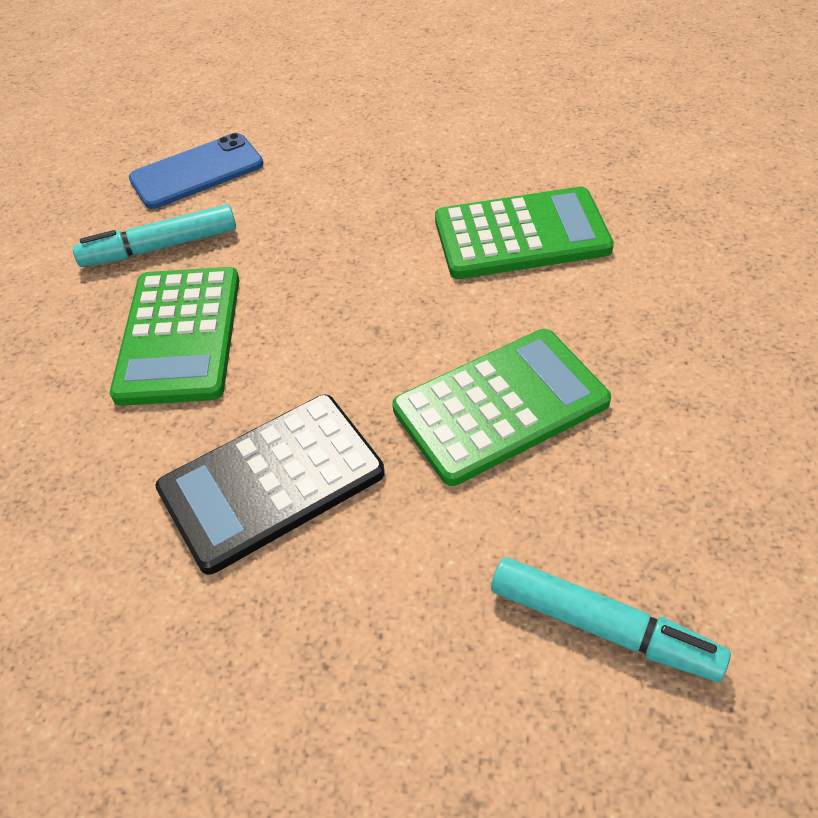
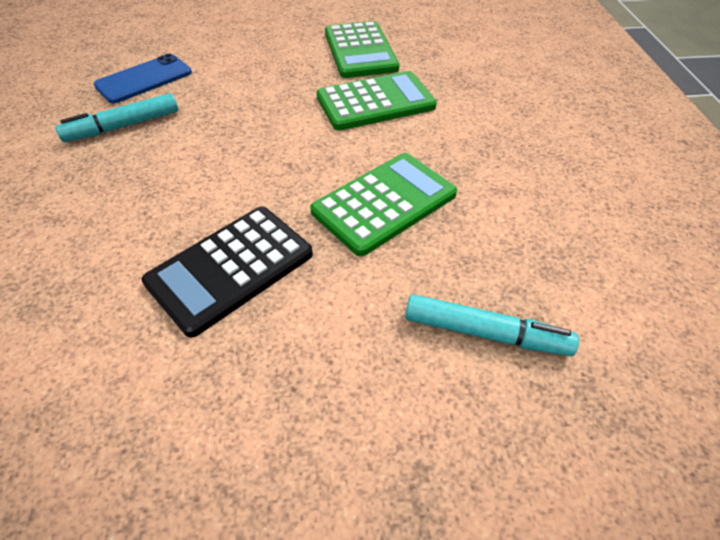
camera: 15 degrees left, 0 degrees up
green calculator [110,267,239,406] -> green calculator moved to [325,21,399,78]

